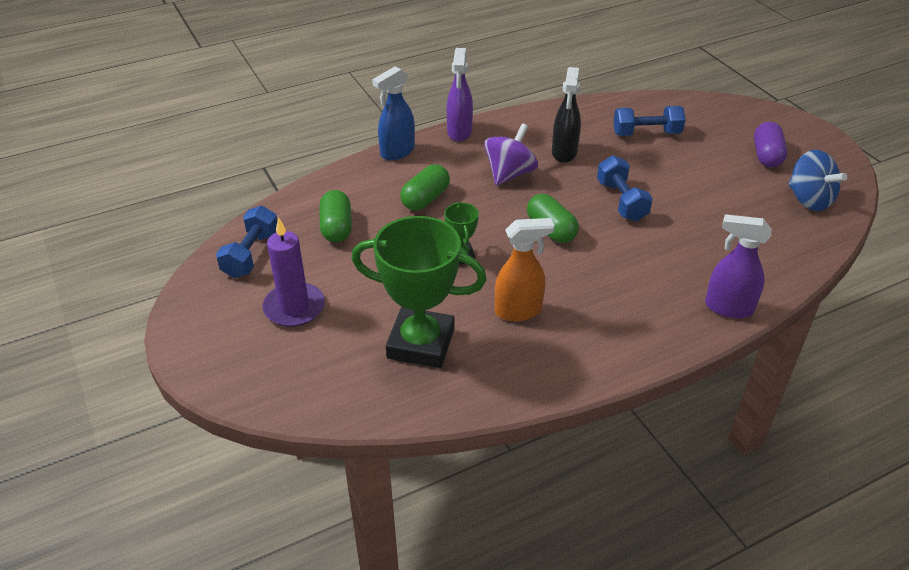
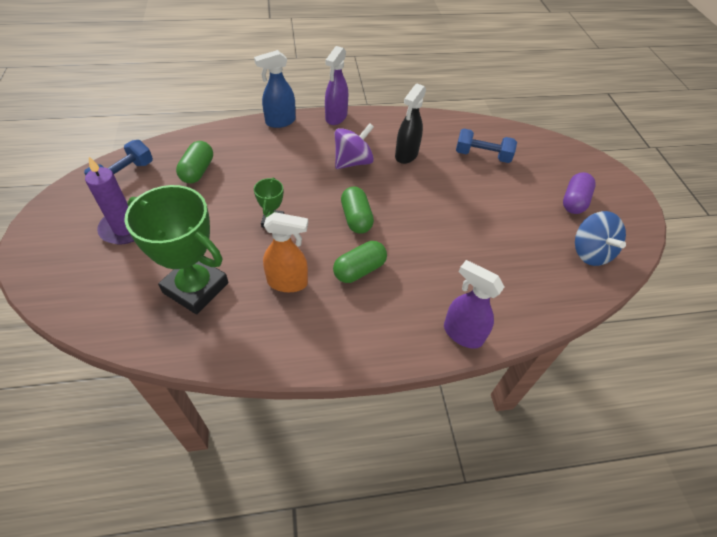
camera: 15 degrees right, 10 degrees up
green capsule [400,164,450,211] -> green capsule moved to [333,241,387,283]
blue dumbbell [597,155,653,221] -> none

